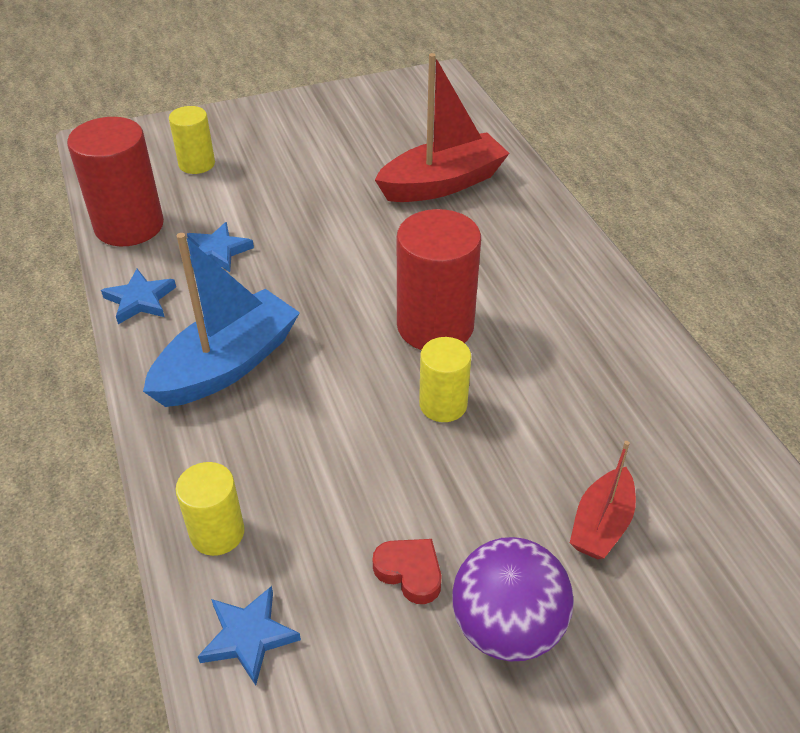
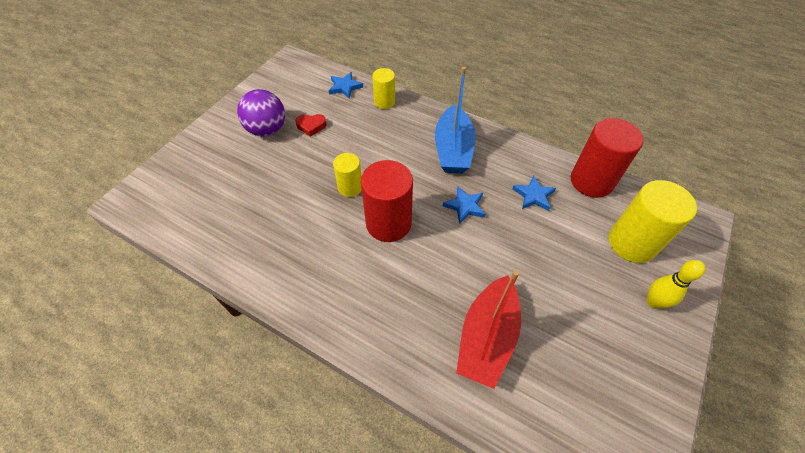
camera: 140 degrees right, 10 degrees up
blue star [101,269,176,324] -> blue star moved to [443,186,486,224]
yellow cylinder [169,106,215,174] -> yellow cylinder [609,180,697,263], size x1.74
red boat [570,441,636,559] -> none
none -> yellow bowling pin [647,260,705,309]

